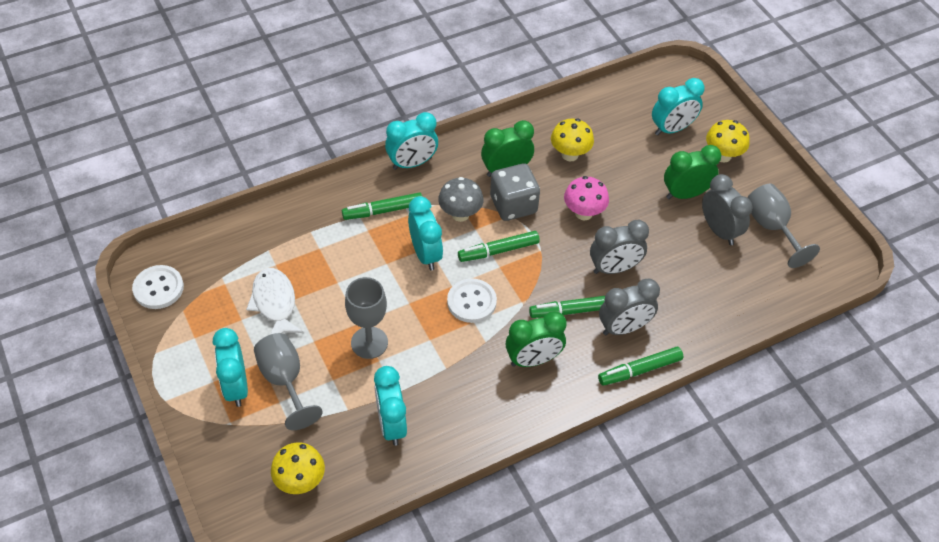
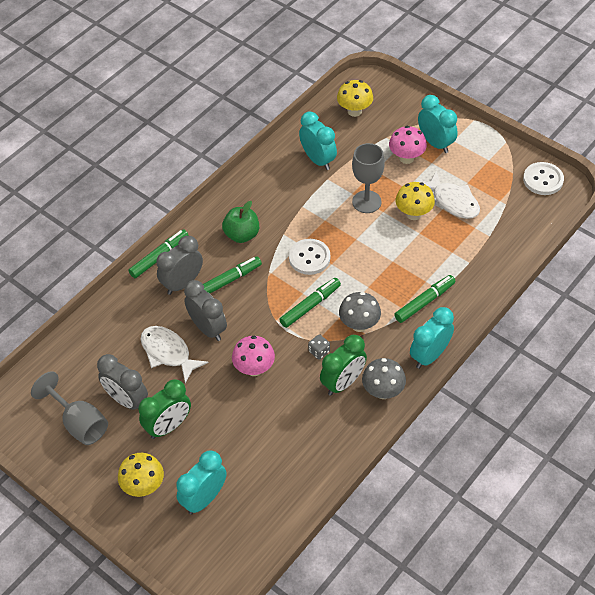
camera: 160 degrees right, 0 degrees up
grey goblet [254,333,323,430] -> pink mushroom [389,126,427,164]
turquoise clock [408,196,443,270] -> none
grey dice [490,163,540,221] -> grey dice [308,334,330,360], size x0.44
green clock [506,311,567,367] -> green apple [222,201,259,243]
yellow mushroom [551,118,594,161] -> yellow mushroom moved to [395,182,435,220]
grey clock [590,220,649,274] -> grey clock turned 90 degrees clockwise [184,280,227,341]
none -> white fish [141,326,208,383]
none -> grey mushroom [362,358,406,399]

